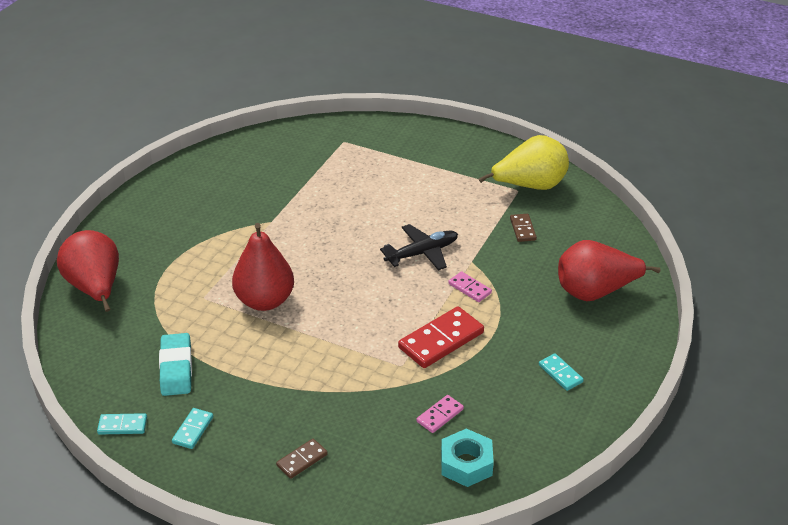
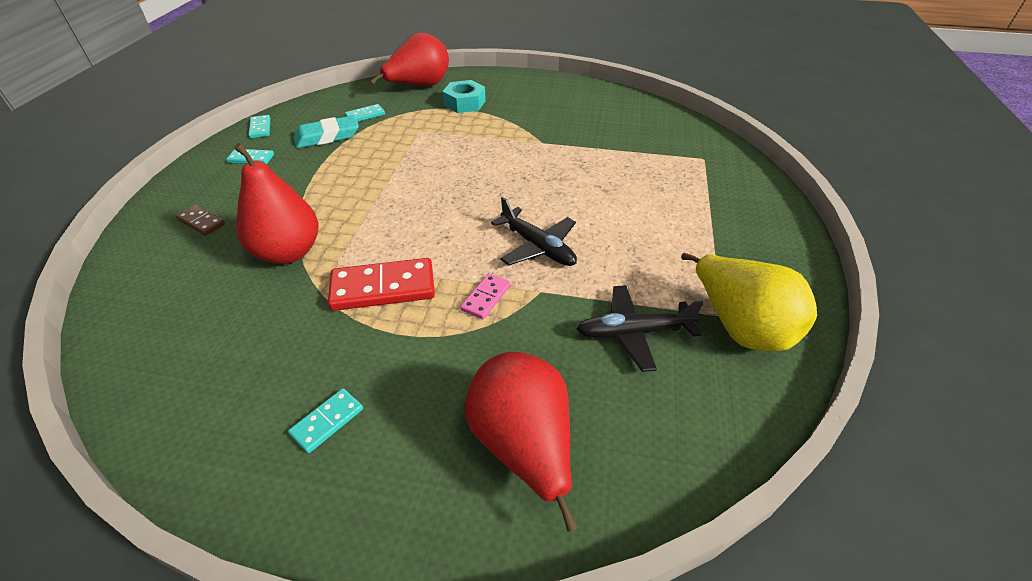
camera: 75 degrees right, 5 degrees up
red pear [232,223,294,311] -> red pear moved to [234,143,318,264]
red domino [398,306,484,368] -> red domino turned 45 degrees counterclockwise [328,258,435,311]
pink domino [417,395,464,433] -> none
turquoise nut [441,428,494,487] -> turquoise nut moved to [442,80,486,113]
brown domino [510,214,537,242] -> black plane [577,285,704,372]
none -> turquoise domino [344,104,385,122]

